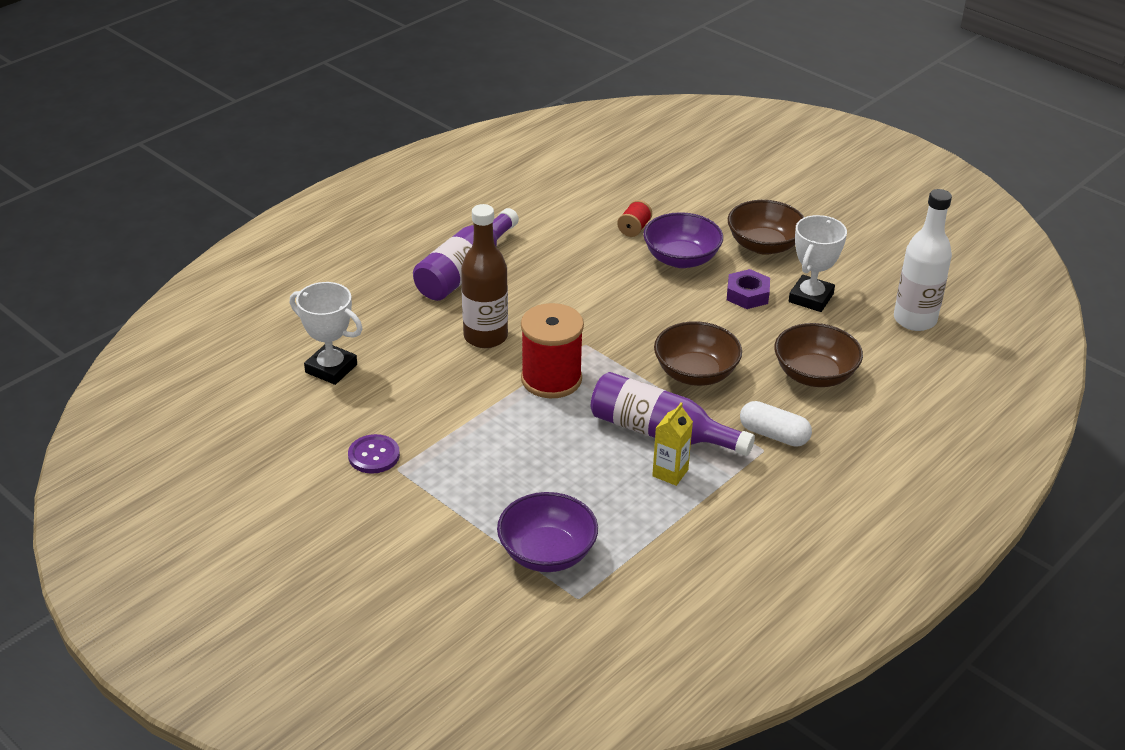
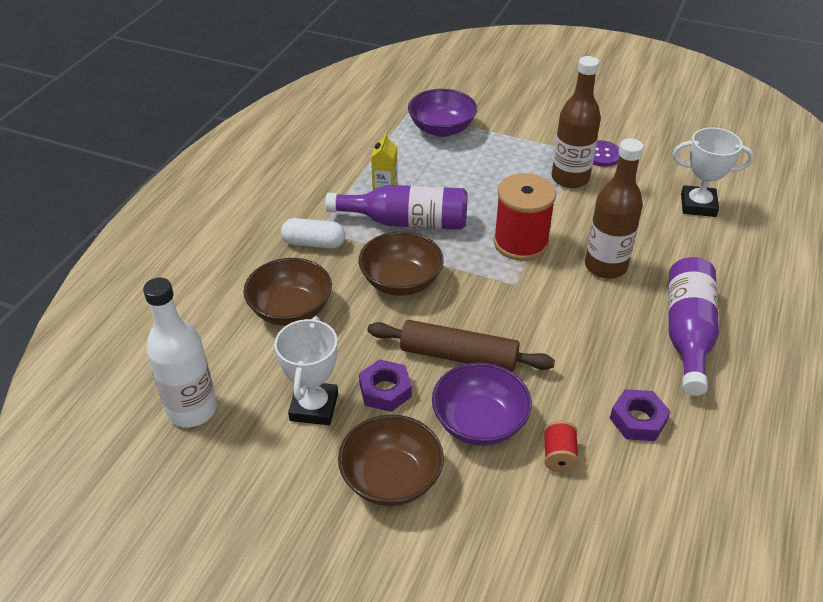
camera: 160 degrees right, 5 degrees up
none -> brown rolling pin [367,320,555,372]
none -> brown bottle [552,56,601,188]
none -> purple nut [610,389,671,441]

